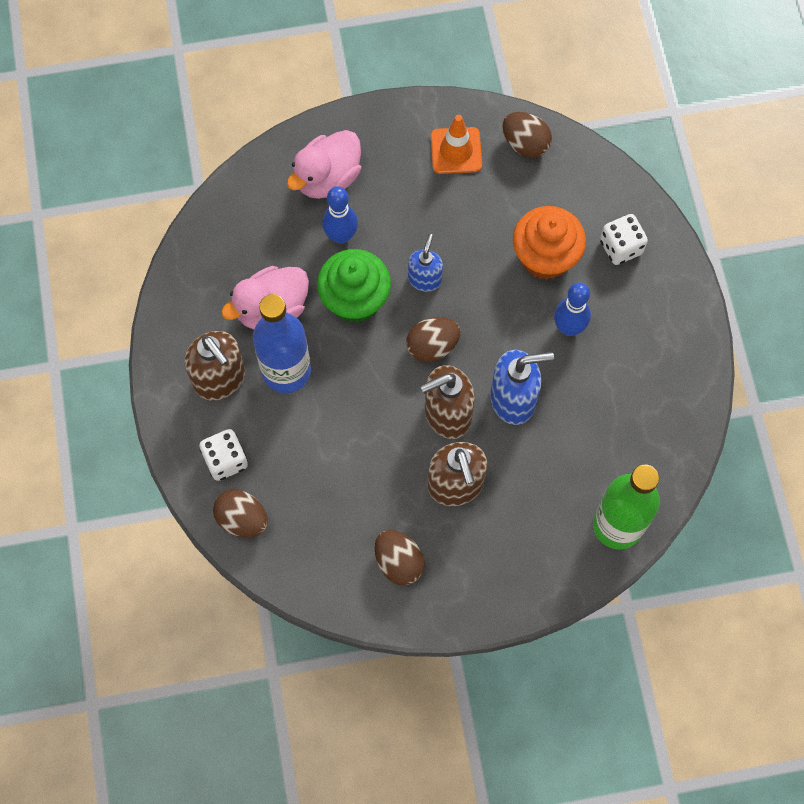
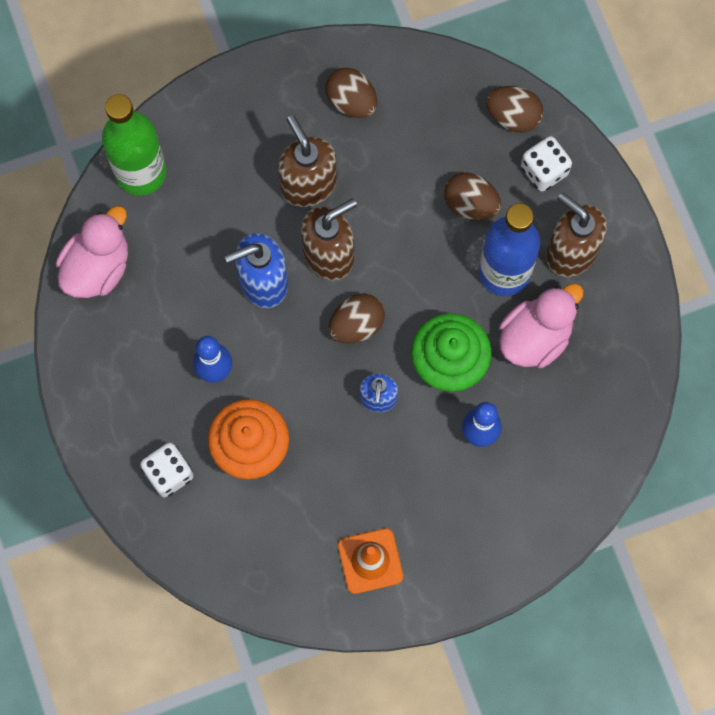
camera: 170 degrees right, 5 degrees up
pink duck [287,130,361,199] -> pink duck moved to [56,206,128,298]
brown egg [502,112,552,158] -> brown egg moved to [444,173,501,220]

